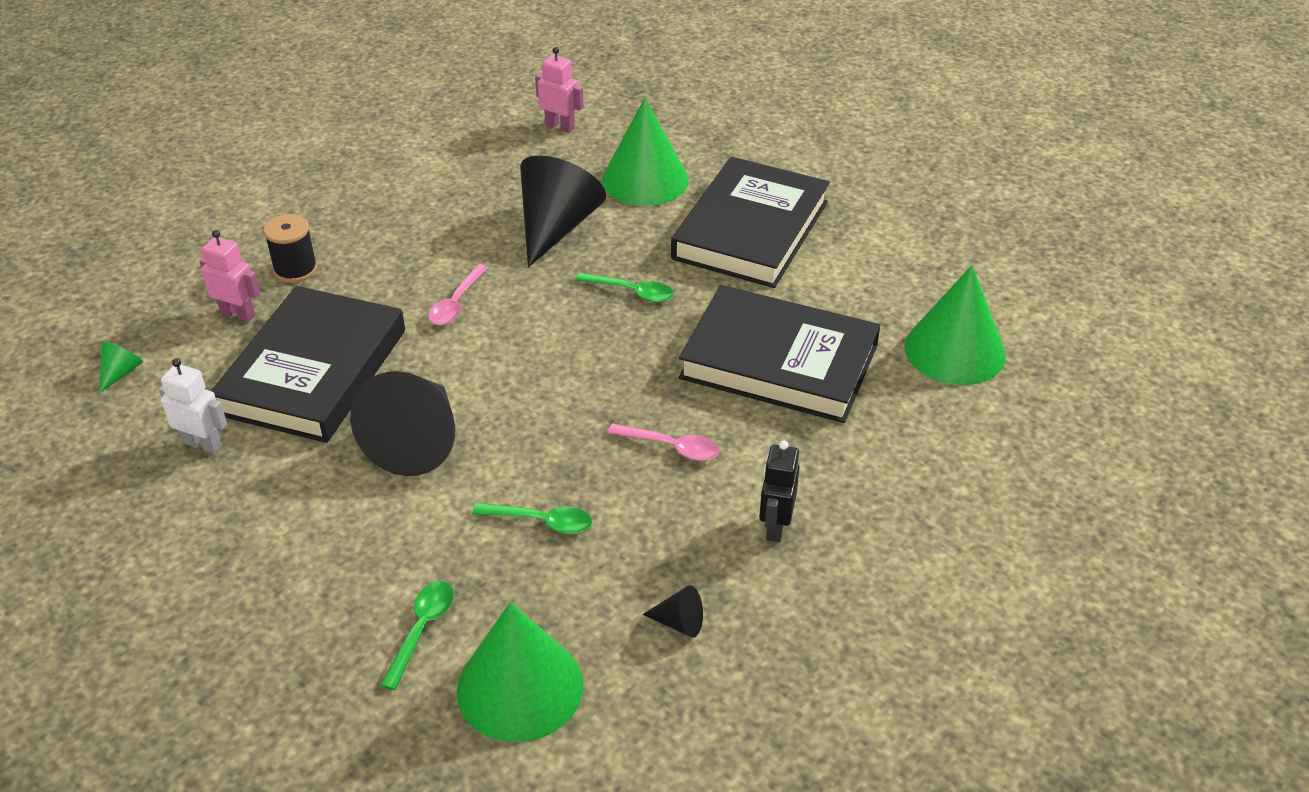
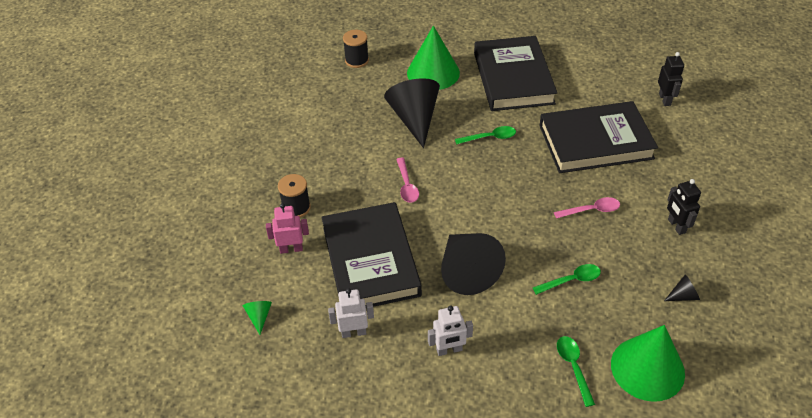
camera: 30 degrees left, 5 degrees up
pink robot [535,47,584,133] -> black spool [343,30,369,68]
green cone [904,265,1006,385] -> black robot [658,52,684,106]
none -> white robot [428,305,473,356]

